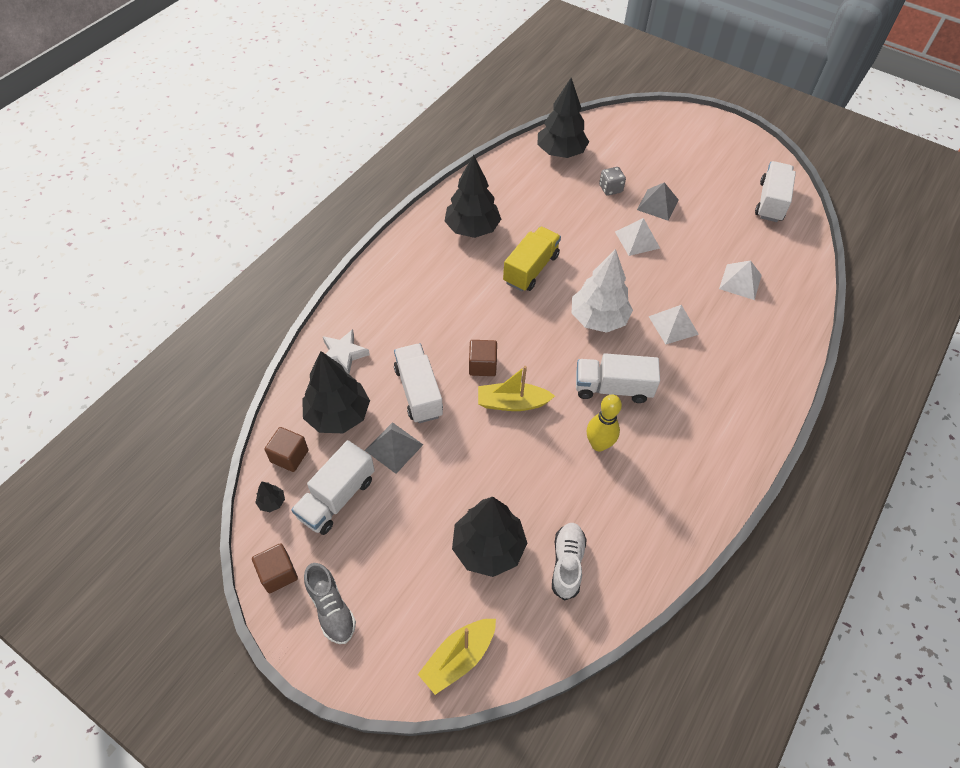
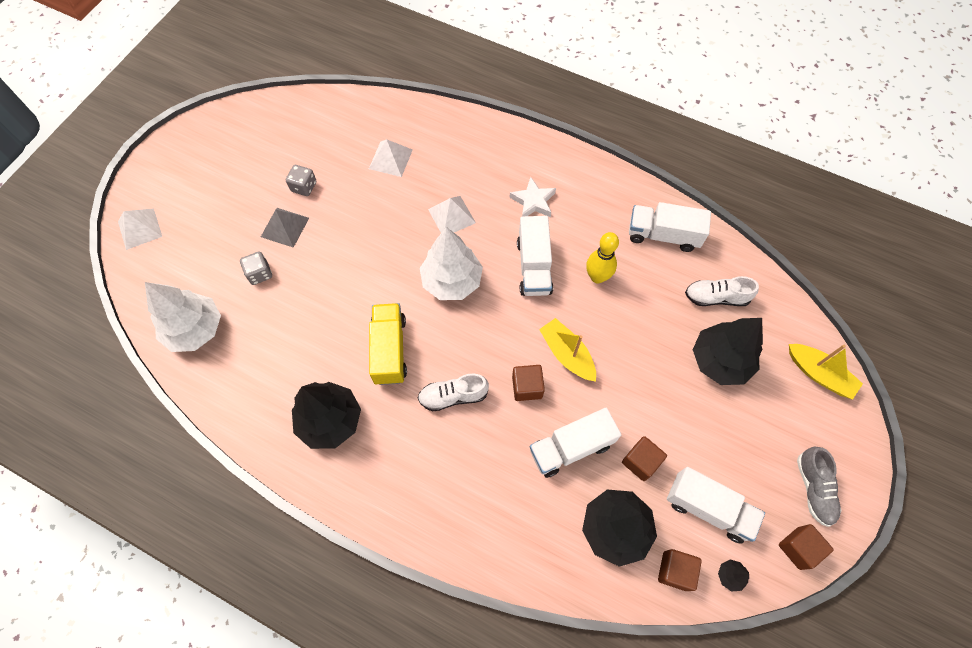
camera: 95 degrees left, 10 degrees up
grey shoe [304,563,356,644] -> grey shoe turned 120 degrees clockwise [797,447,841,527]
white star [323,329,370,374] -> white star moved to [510,177,556,217]
grey pyramid [365,422,423,474] -> brown cube [622,436,667,481]
yellow boat [478,366,555,411] -> yellow boat turned 150 degrees clockwise [539,318,596,382]
yellow truck [503,227,561,292] -> yellow truck turned 60 degrees clockwise [369,303,407,385]
black tree [537,78,589,158] -> white tree [145,282,221,352]
white pyramid [615,218,660,256] -> white pyramid moved to [118,208,162,250]
white truck [755,161,796,222] -> white truck moved to [629,202,711,252]
none -> grey dice [286,165,316,196]
none -> white shoe [418,374,489,411]

